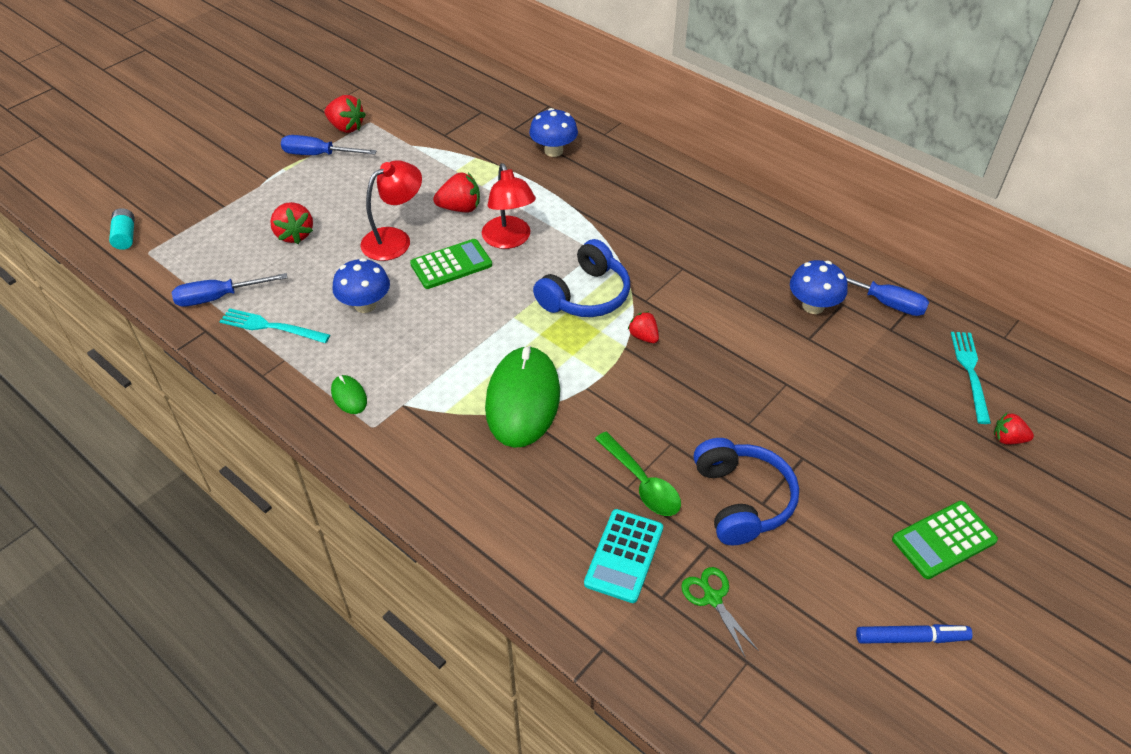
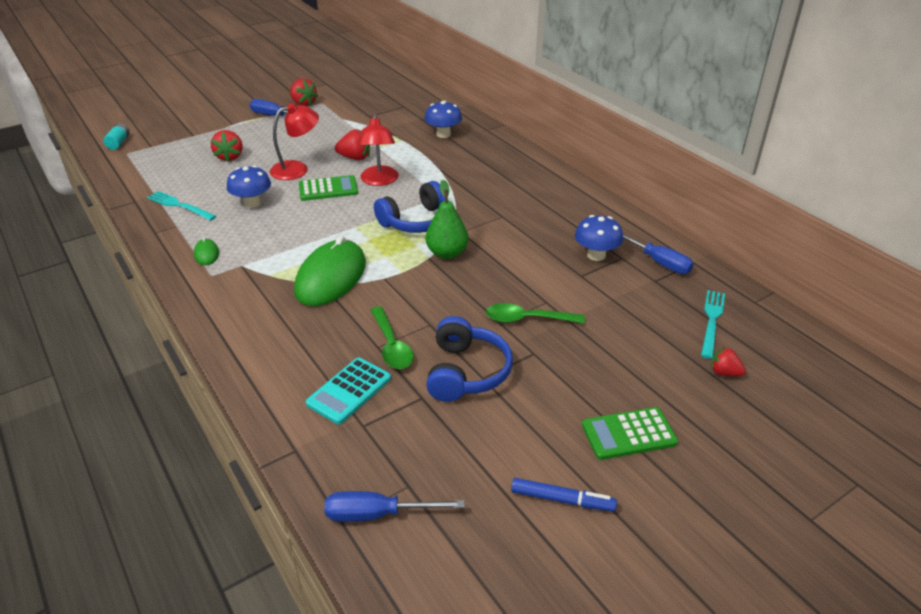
camera: 15 degrees right, 10 degrees down
blue screwdriver [172,273,287,307] -> blue screwdriver moved to [325,491,465,522]
red strawberry [628,311,659,343] -> green pear [426,180,469,259]
green scissors [681,567,759,657] -> none
none -> green spoon [486,303,585,323]

